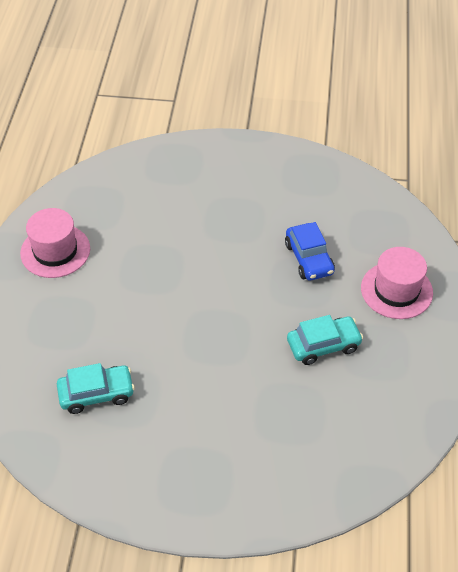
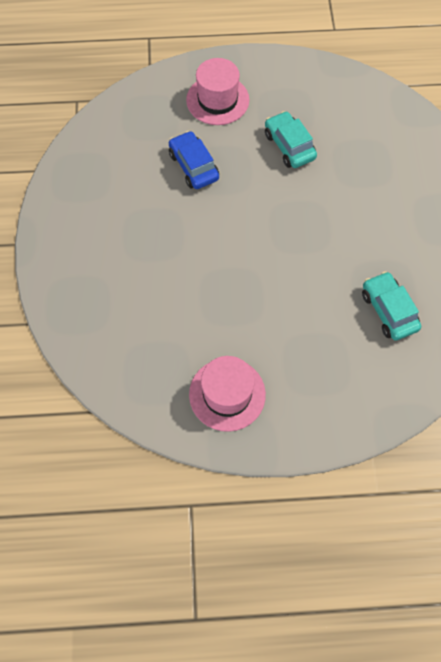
camera: 100 degrees left, 15 degrees up
blue car [285,222,335,280] -> blue car turned 90 degrees counterclockwise [169,131,219,189]

